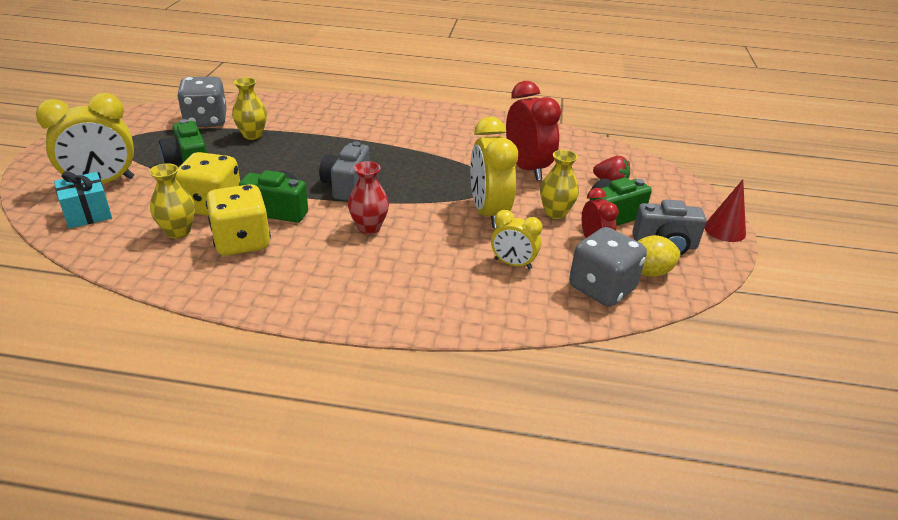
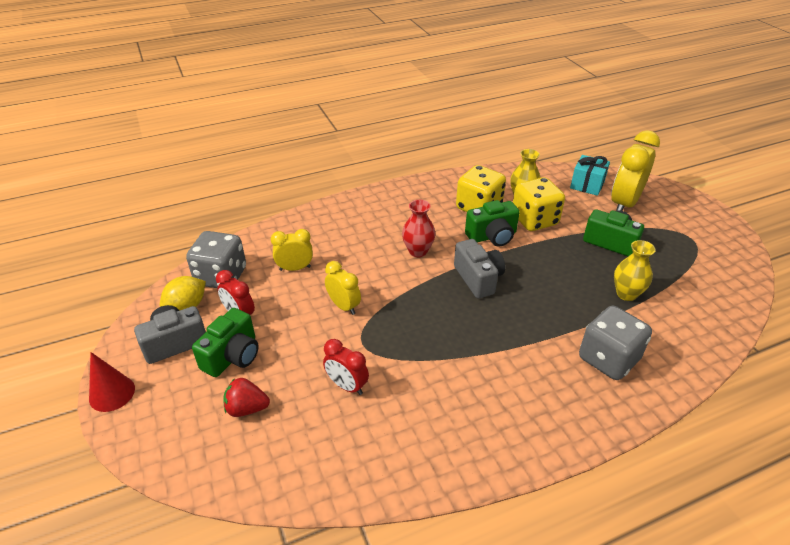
camera: 150 degrees right, 5 degrees up
grey dice [177,76,227,127] -> grey dice moved to [579,306,652,380]
yellow clock [470,117,518,228] -> yellow clock [325,261,361,315], size x0.57
red clock [506,81,561,180] -> red clock [323,339,369,395], size x0.57
yellow vase [540,150,579,219] -> none

